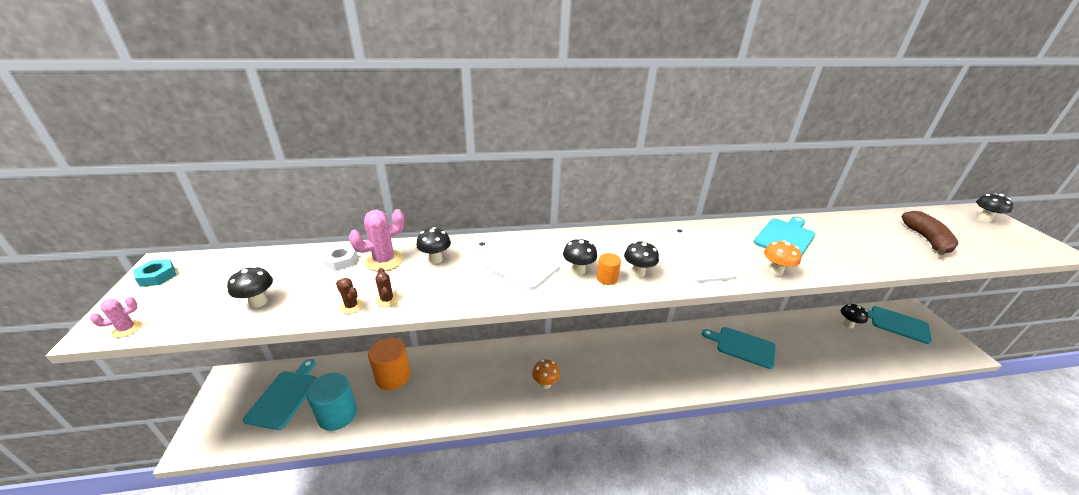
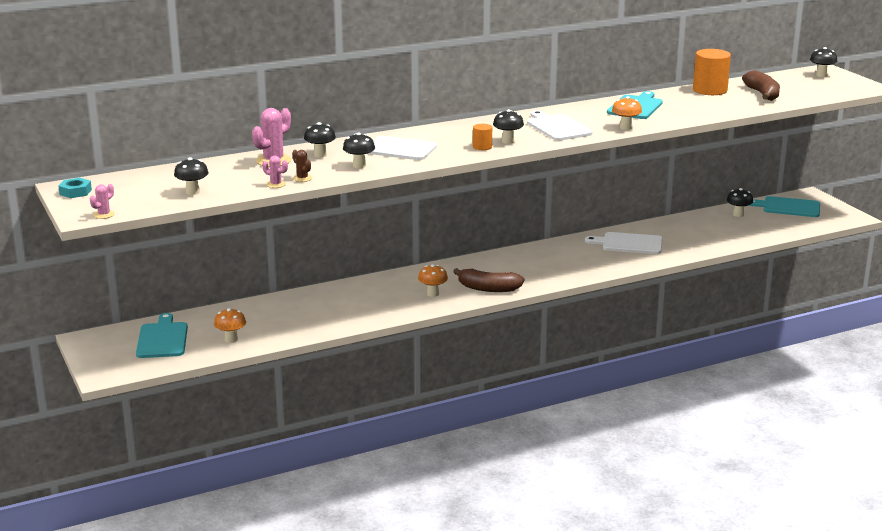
camera: 15 degrees left, 10 degrees down
turquoise cylinder [306,373,357,431] -> orange mushroom [214,308,246,343]
white nut [322,244,358,271] -> none
brown cactus [336,278,363,314] -> pink cactus [262,156,288,188]
orange cylinder [368,338,410,390] -> orange cylinder moved to [693,49,731,95]
black mushroom [563,238,597,275] -> black mushroom moved to [343,132,375,168]
turquoise cutting board [702,327,776,369] -> white cutting board [585,232,663,254]
none -> brown banana [453,268,524,292]

